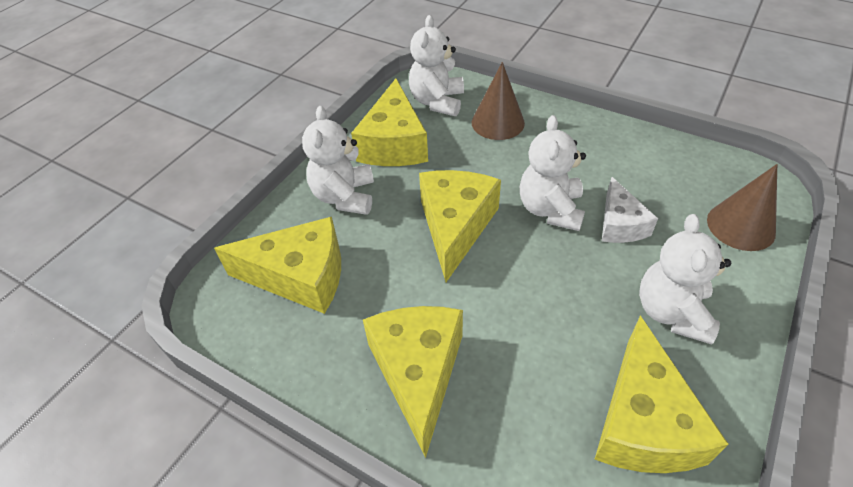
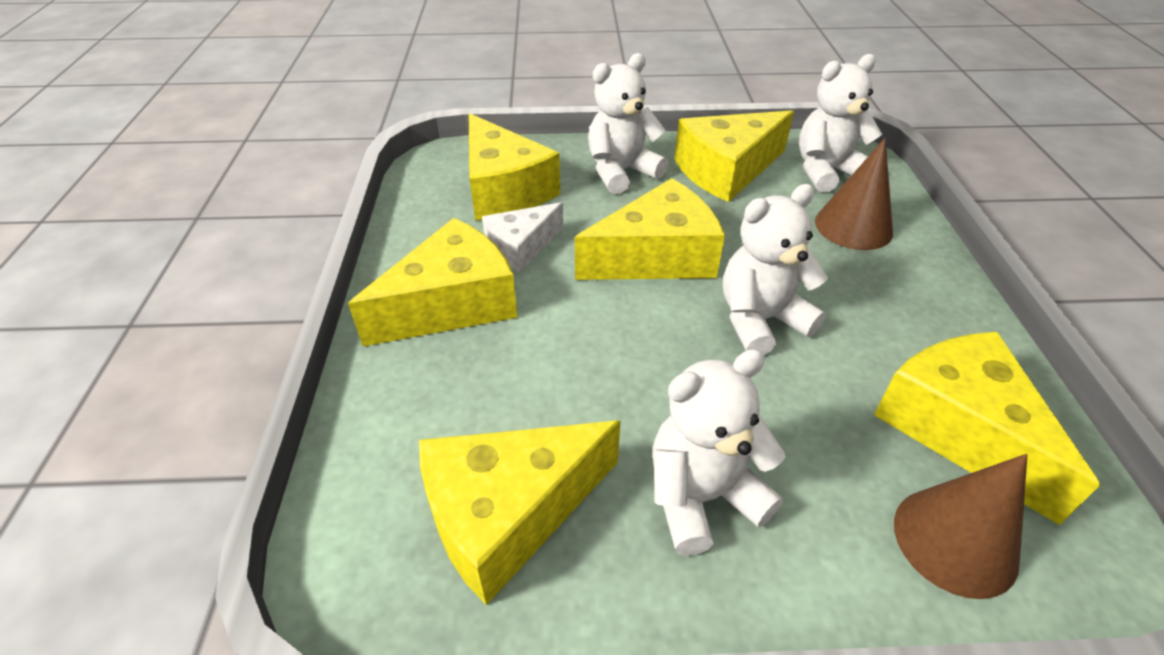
camera: 55 degrees right, 5 degrees down
white cheese [602,177,658,243] -> white cheese moved to [482,202,564,272]
none -> yellow cheese [874,332,1100,525]

